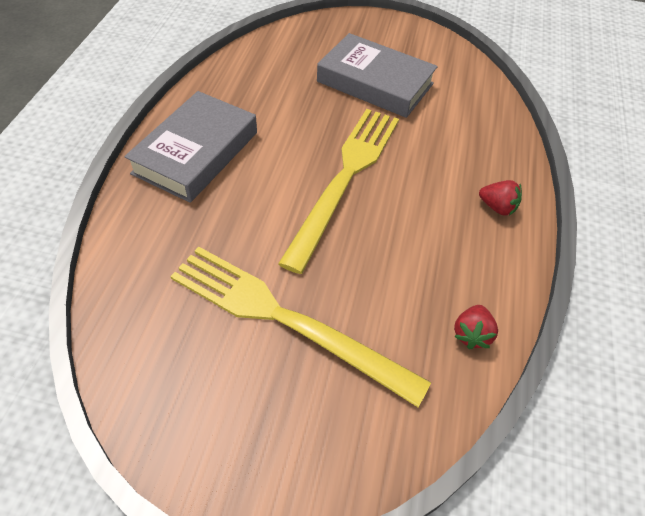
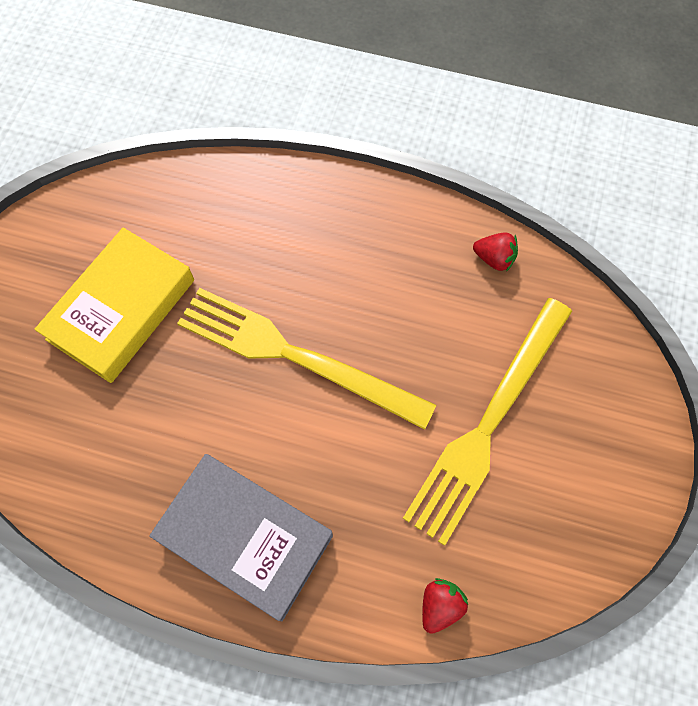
camera: 85 degrees left, 15 degrees up
grey book [317,33,438,118] -> yellow book [35,228,194,383]
red strawberry [479,180,522,216] -> red strawberry moved to [422,578,468,634]

